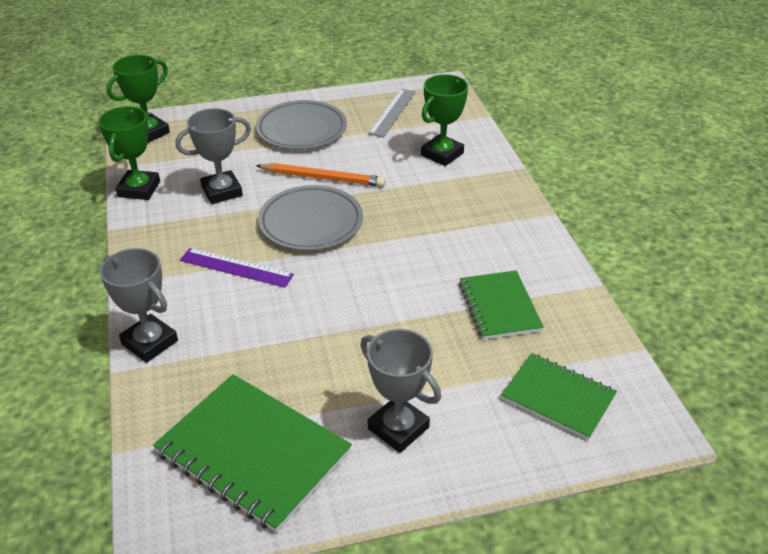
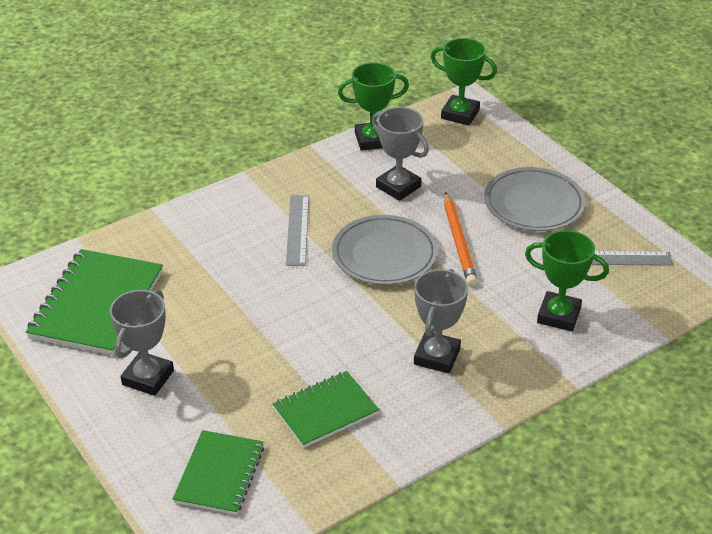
camera: 70 degrees right, 0 degrees up
grey trophy [100,248,178,363] -> grey trophy moved to [414,269,468,374]
purple ruler [180,248,294,288] -> grey ruler [286,195,309,266]

